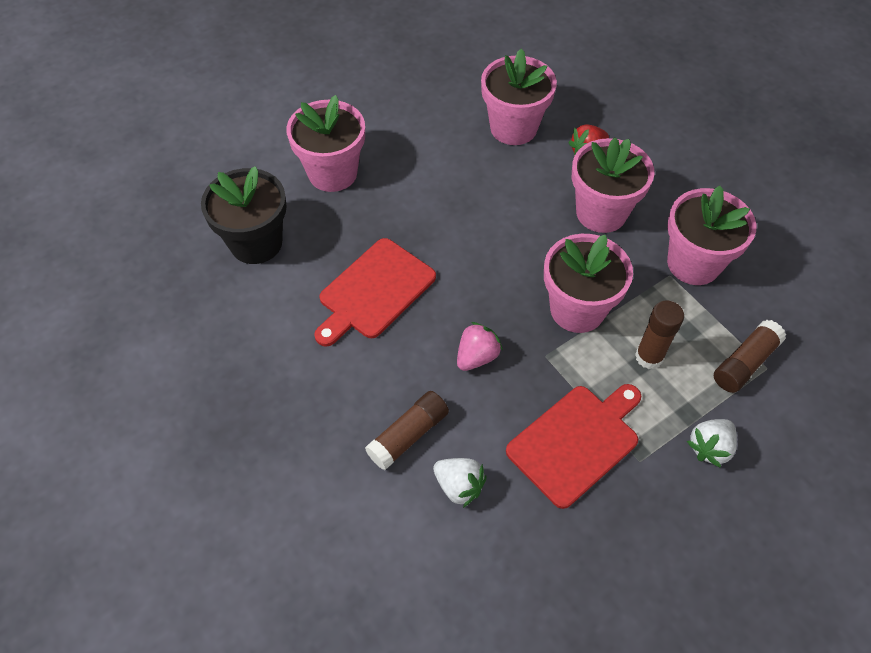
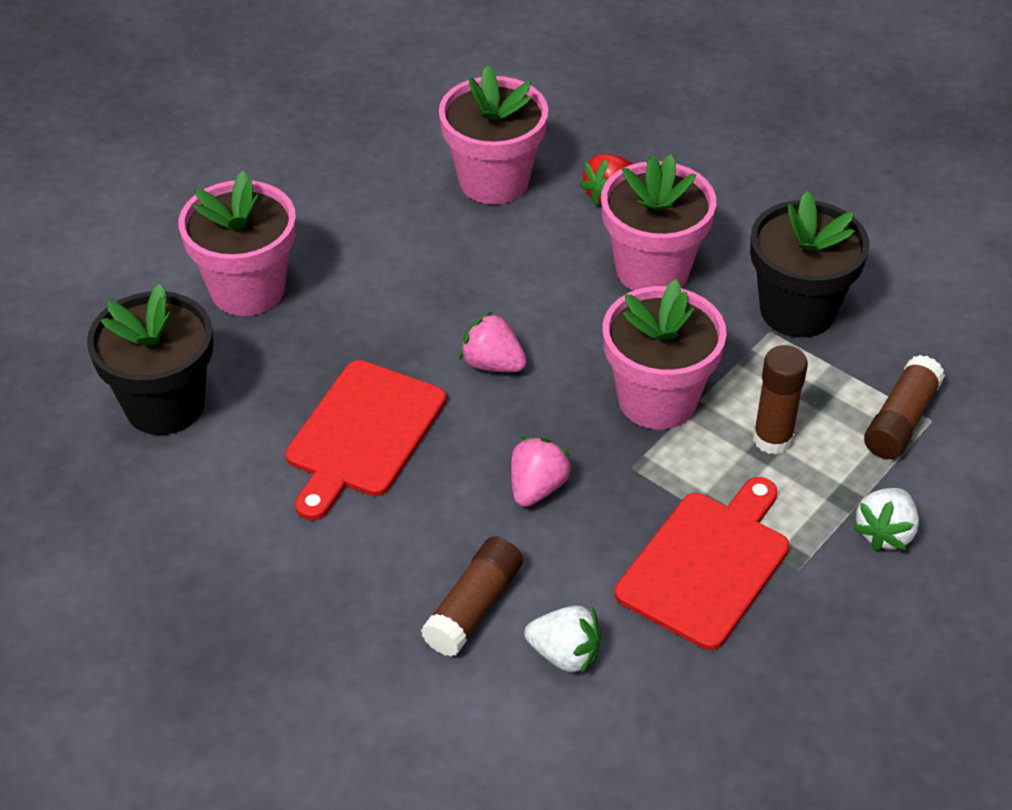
camera: 15 degrees left, 10 degrees down
pink flower pot [667,185,757,285] -> black flower pot [750,191,869,337]
none -> pink strawberry [460,311,527,372]

